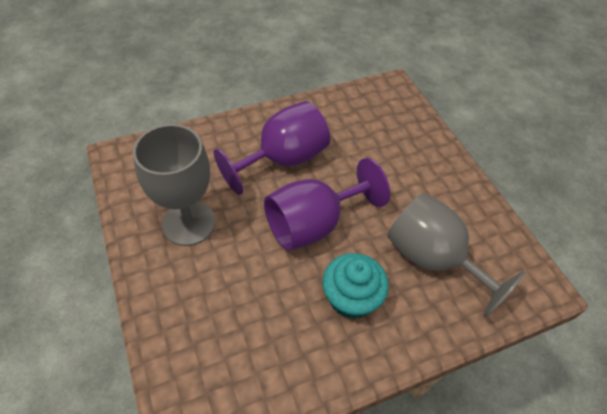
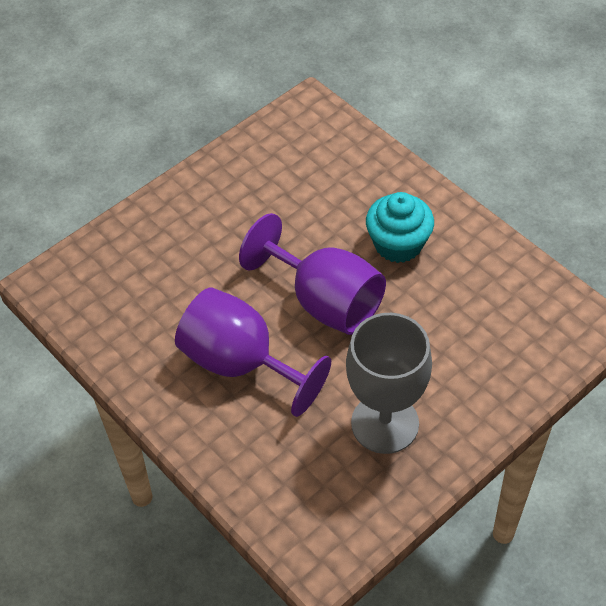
camera: 105 degrees left, 0 degrees up
grey goblet [387,192,526,317] -> none

